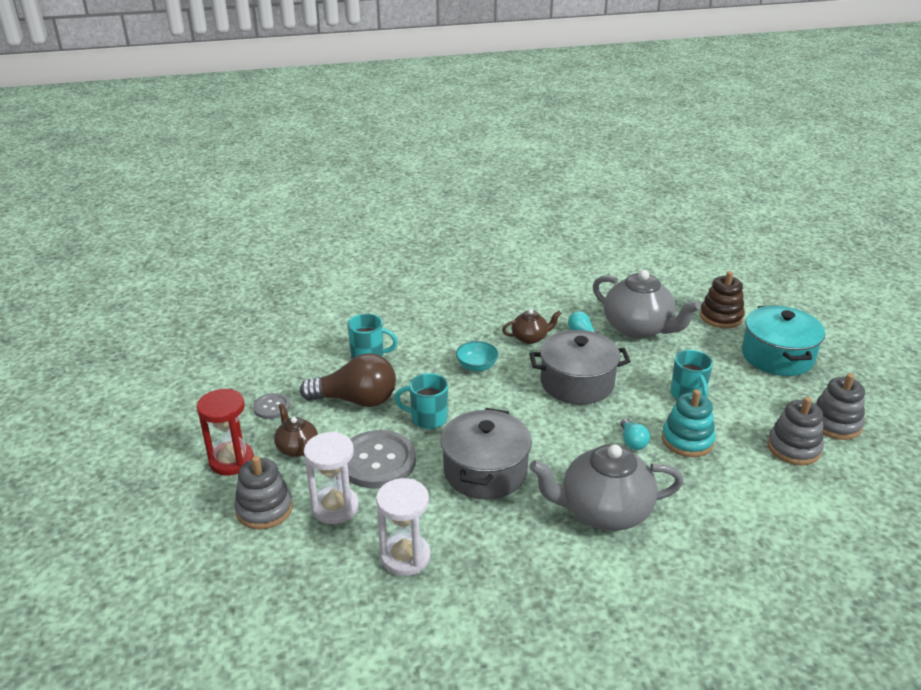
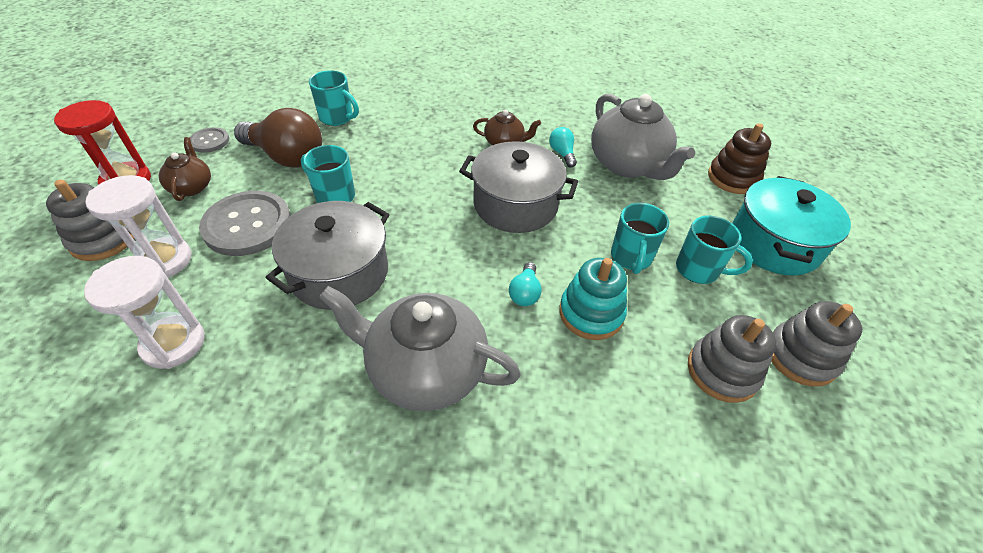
camera: 20 degrees right, 15 degrees up
turquoise bowl [456,341,499,372] -> none
none -> turquoise mug [676,216,753,284]

